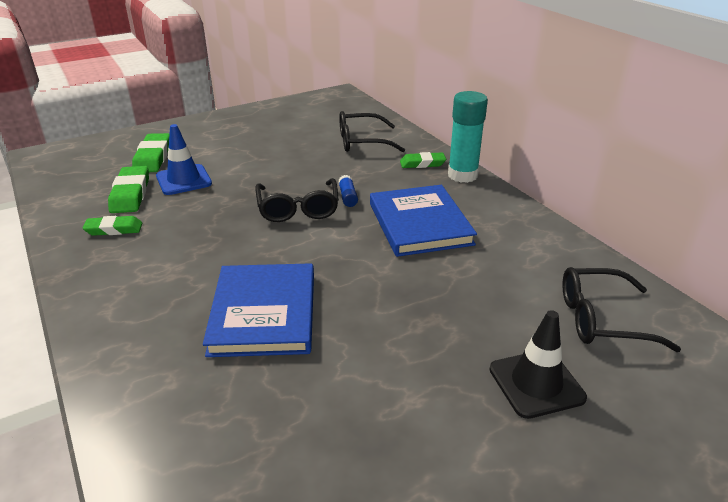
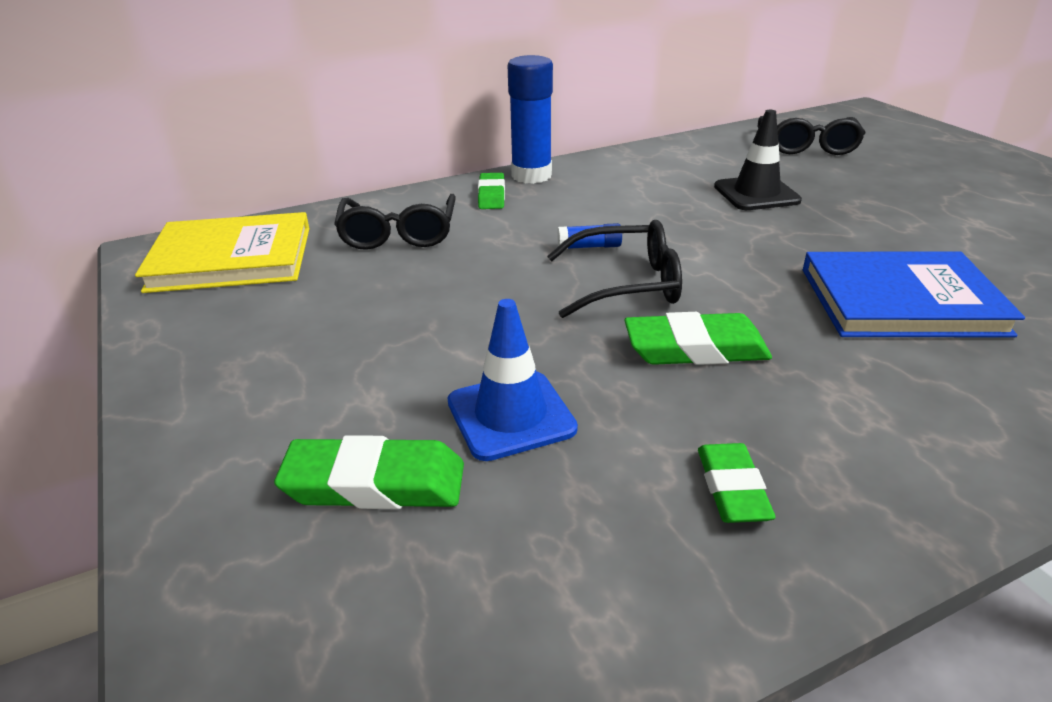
camera: 85 degrees left, 0 degrees up
green eraser [108,166,149,213] -> green eraser moved to [624,312,772,365]
blue book [370,185,477,257] -> none
turquoise glue stick [448,91,488,183] -> blue glue stick [507,55,553,184]
black traffic cone [489,310,587,419] -> black traffic cone moved to [714,110,802,210]
none -> yellow book [135,212,309,293]

